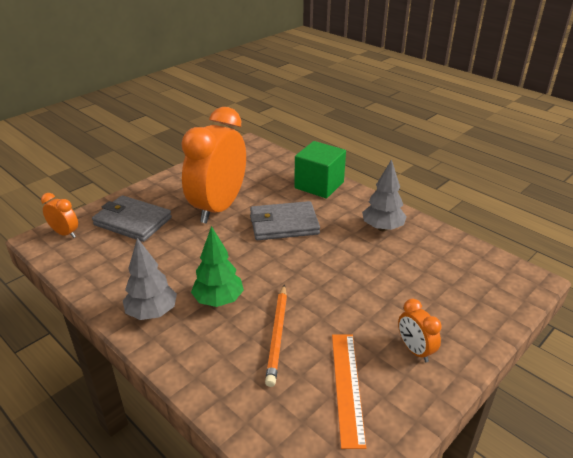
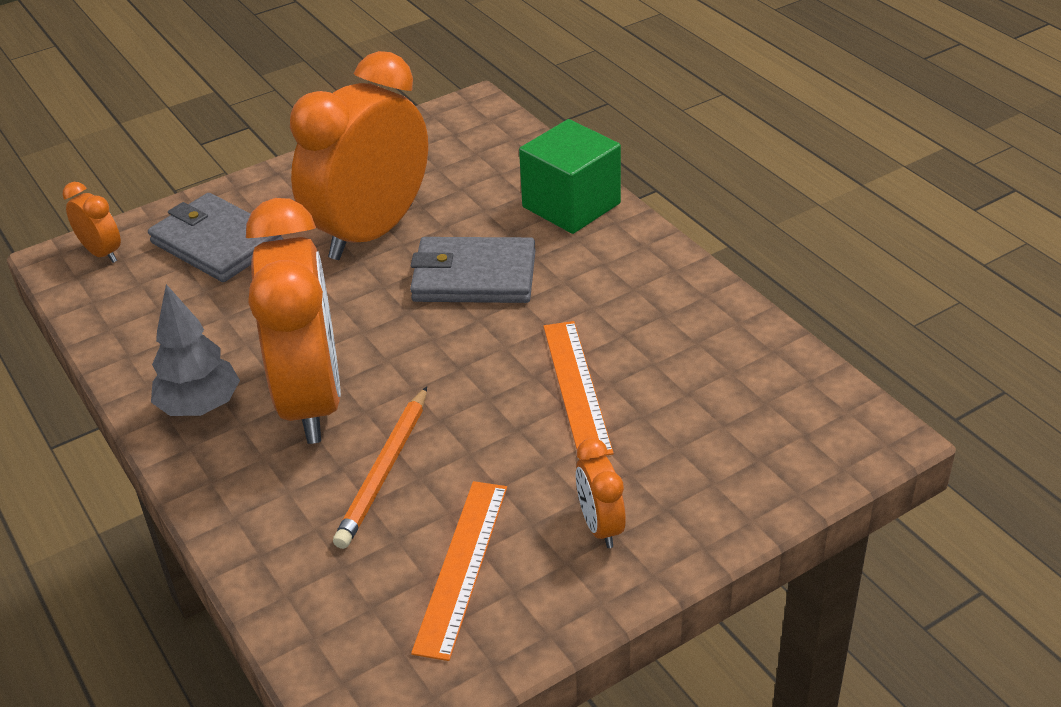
camera: 15 degrees right, 5 degrees up
green tree [191,226,244,307] -> orange clock [246,198,341,444]
grey tree [362,159,407,232] -> none
none -> orange ruler [543,321,614,459]

